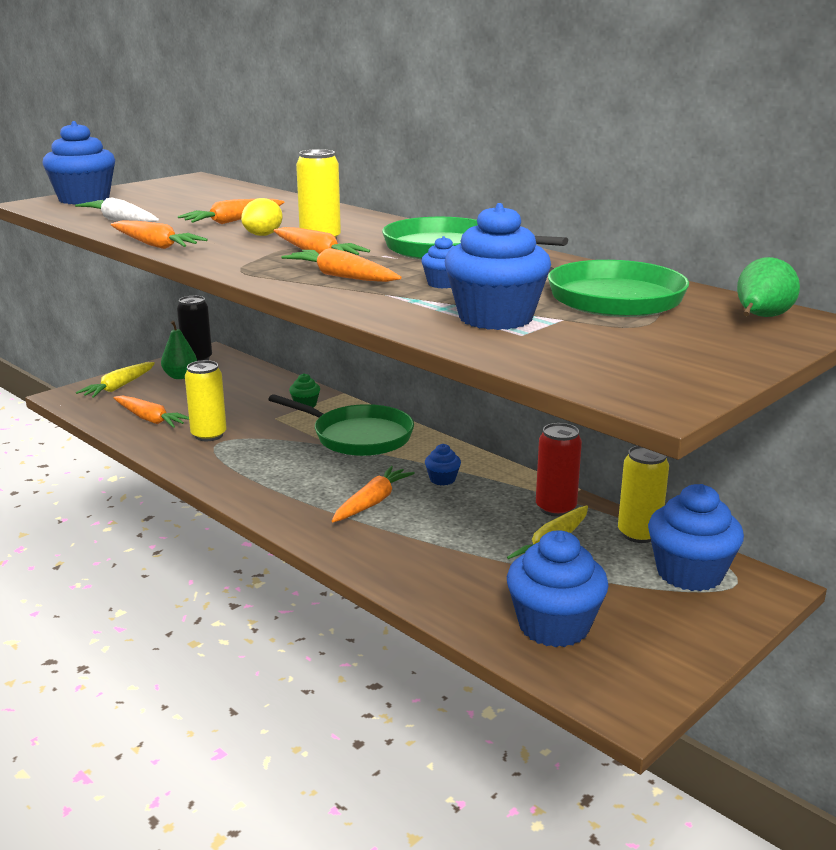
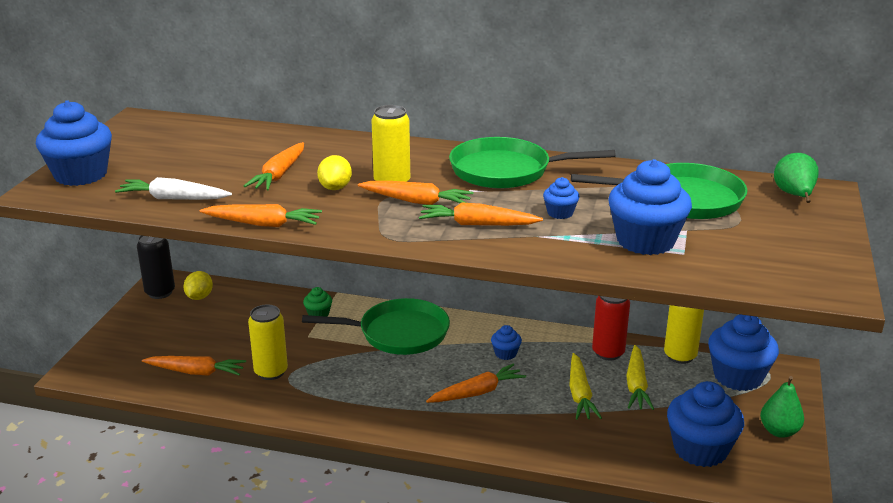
camera: 30 degrees left, 5 degrees up
yellow carrot [76,362,155,398] -> yellow carrot moved to [569,353,602,420]
green pear [161,321,197,379] -> green pear moved to [760,376,804,438]
orange carrot [332,466,415,522] -> orange carrot turned 60 degrees clockwise [426,364,526,403]
none -> yellow lemon [183,271,213,300]

